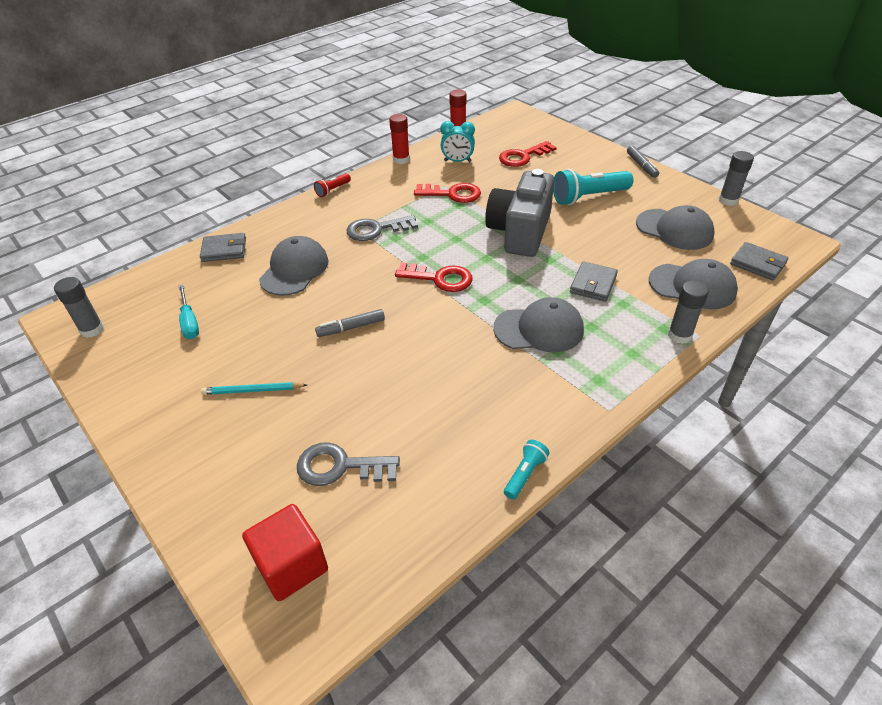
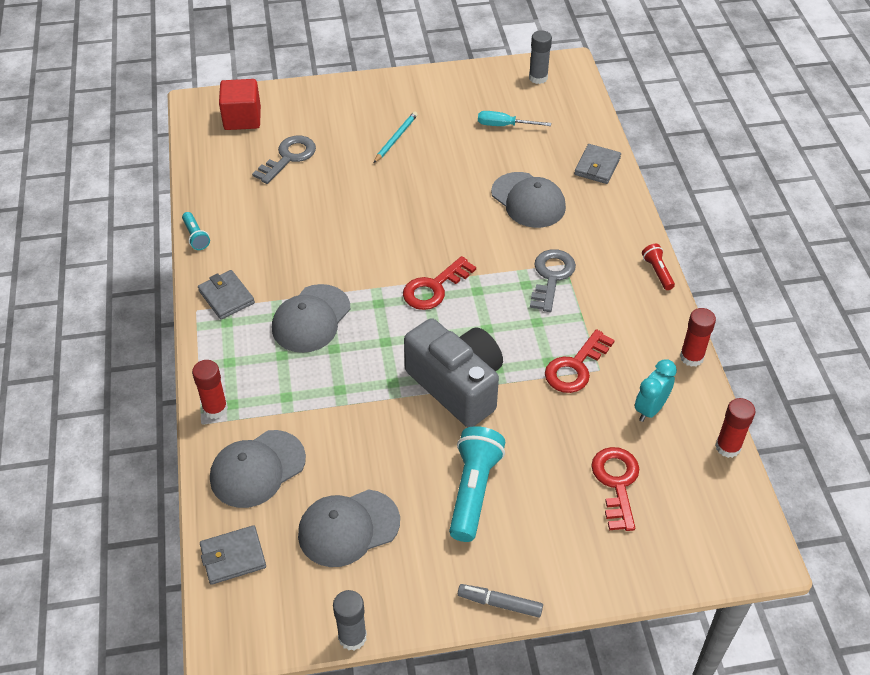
camera: 120 degrees right, 5 degrees up
grey marker [315,309,385,337] -> none
grey wallet [570,262,618,302] -> grey wallet moved to [198,270,255,320]
grey glue stick [668,280,709,344] -> red glue stick [192,360,228,419]

